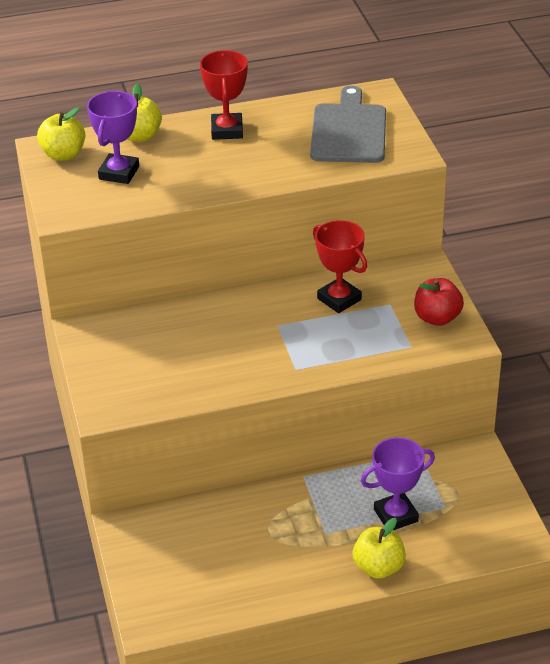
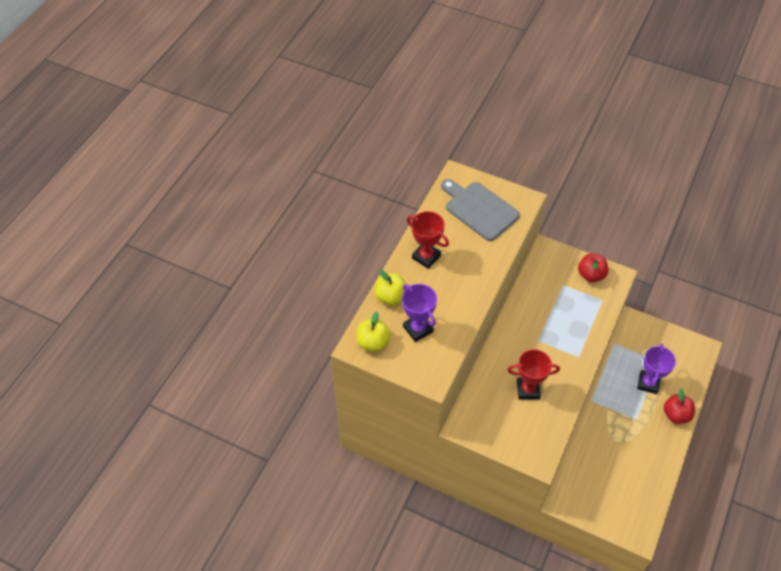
camera: 50 degrees left, 15 degrees up
red trophy [313,220,367,313] -> red trophy moved to [507,349,560,400]
yellow apple [352,518,406,579] -> red apple [663,388,695,424]

